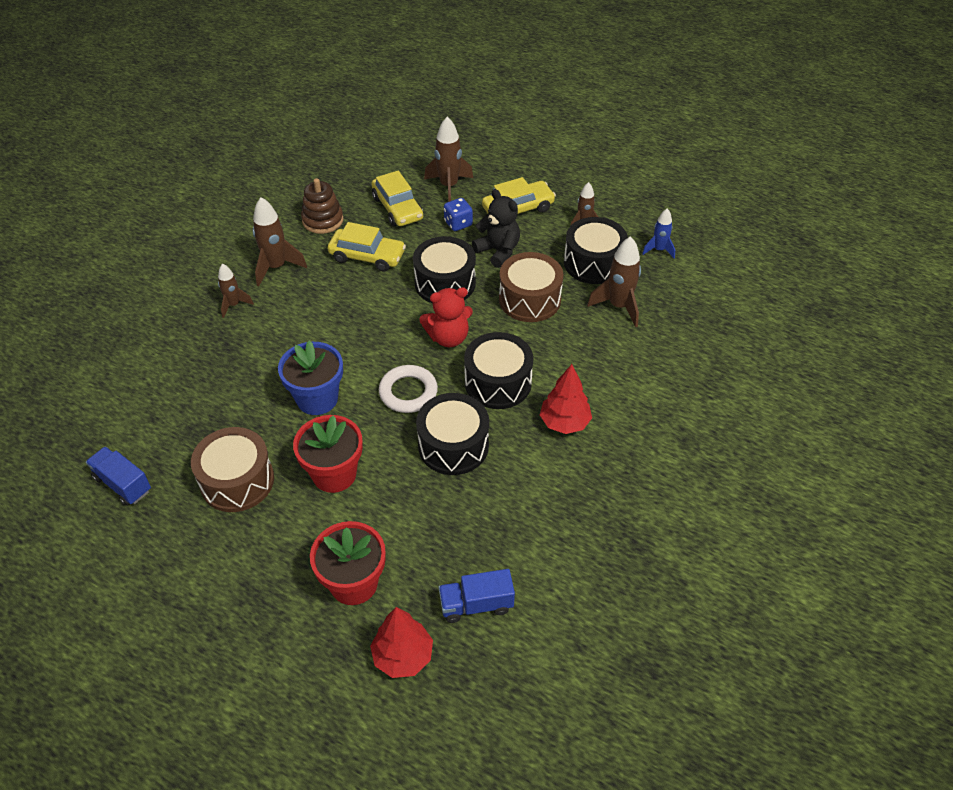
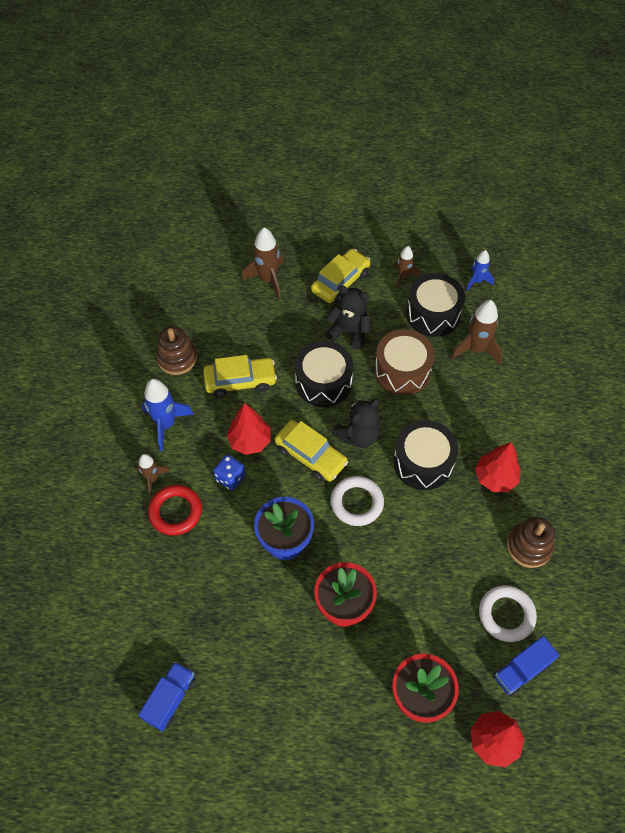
camera: 25 degrees left, 10 degrees up
blue truck [86,446,151,506] -> blue truck turned 105 degrees clockwise [138,662,196,732]
brown drum [191,427,274,512] -> none
brown rocket [253,197,307,286] -> blue rocket [142,379,194,451]
yellow car [371,171,423,226] -> yellow car moved to [274,420,348,482]
black drum [416,393,489,475] -> none
red teddy bear [420,287,473,347] -> black teddy bear [332,399,380,448]
blue dice [444,198,473,231] -> blue dice moved to [213,455,246,490]
none -> red ring [148,485,202,536]
none -> red tree [227,403,271,455]
none -> white ring [479,585,537,642]
none -> brown stacking toy [507,517,554,568]

